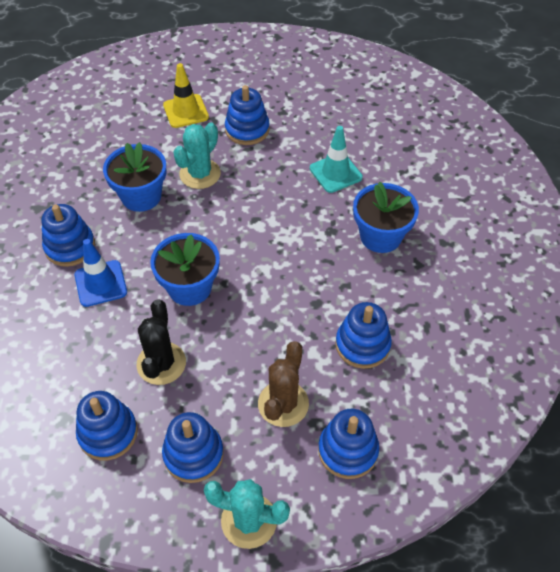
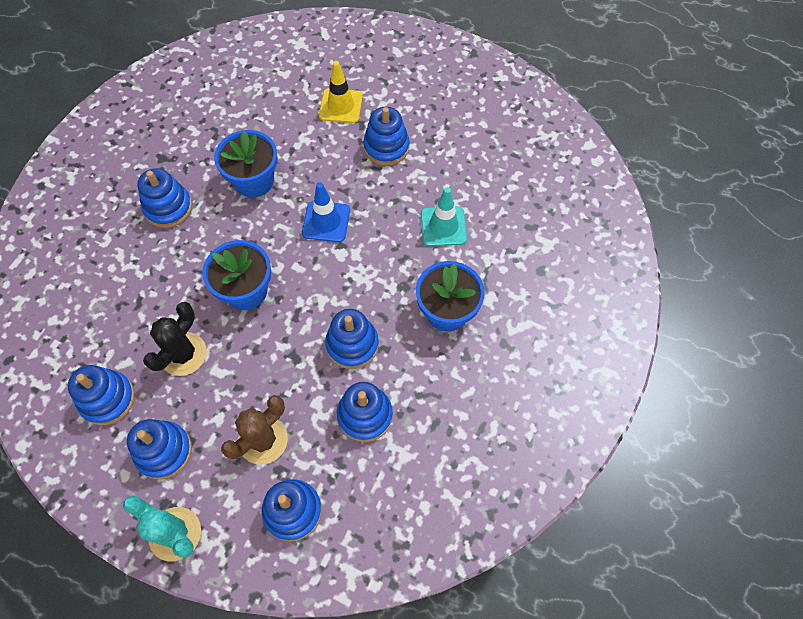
camera: 25 degrees right, 10 degrees up
blue traffic cone [74,239,127,307] -> blue traffic cone moved to [302,182,350,242]
turquoise cactus [173,122,221,189] -> none
none -> blue stacking toy [325,309,379,369]

